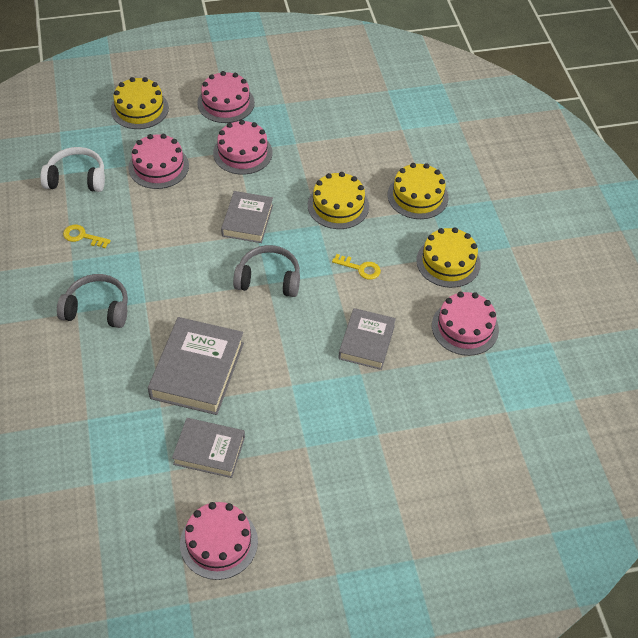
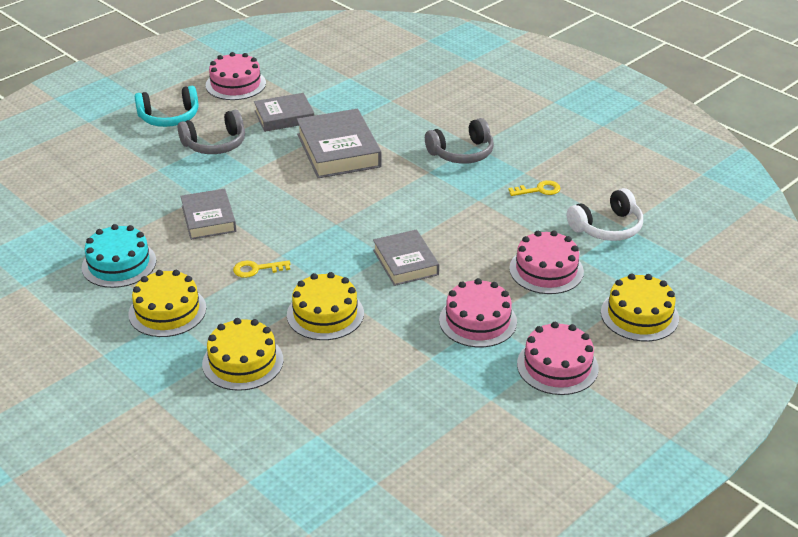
camera: 150 degrees right, 15 degrees down
grey headphones [233,245,300,297] -> grey headphones moved to [178,110,245,154]
pink cake [432,292,499,356] -> turquoise cake [82,224,156,288]
none -> turquoise headphones [135,86,199,127]

